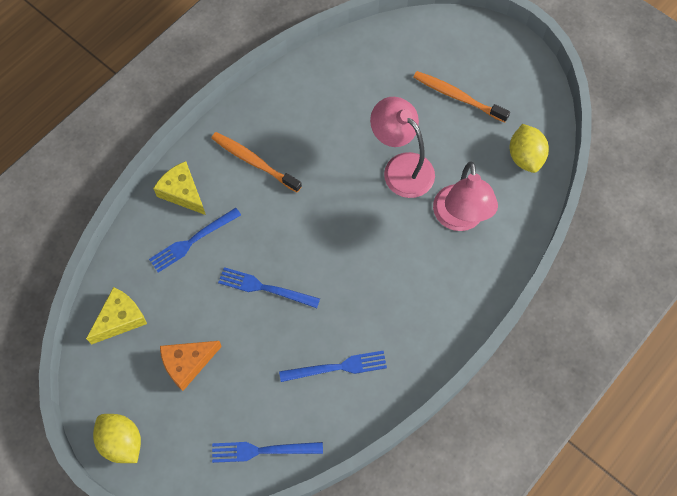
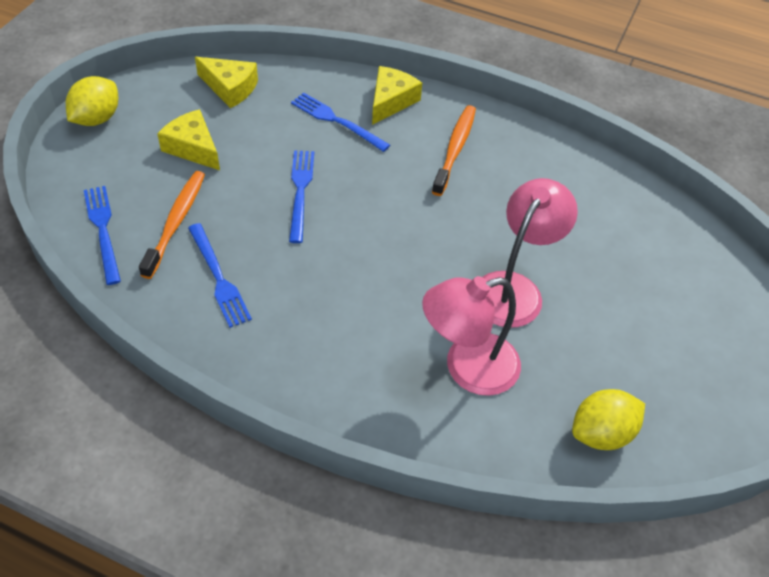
camera: 70 degrees right, 15 degrees down
orange cheese [160,341,222,391] -> yellow cheese [157,109,220,170]
orange toothbrush [413,71,510,123] -> orange toothbrush moved to [139,171,205,279]

